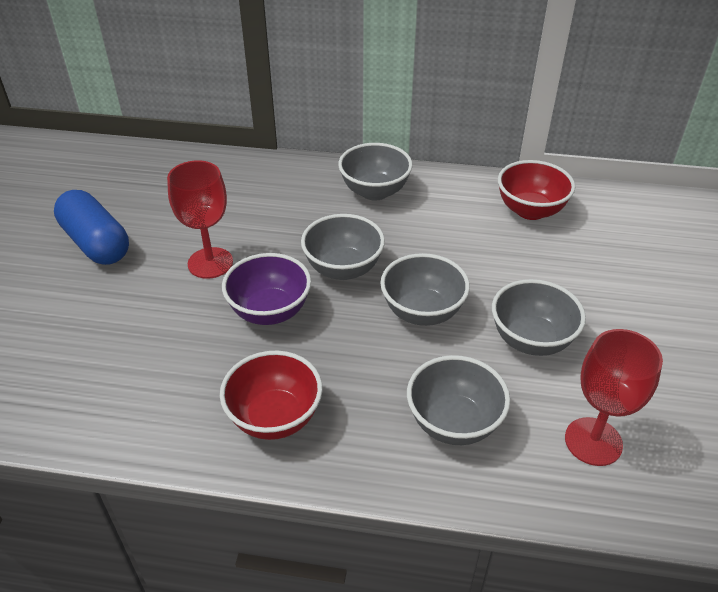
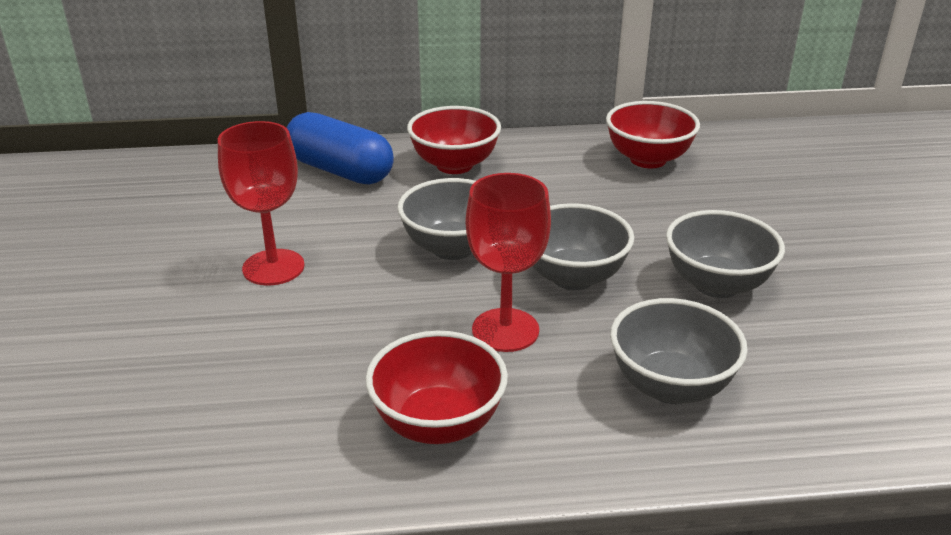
camera: 15 degrees left, 10 degrees down
blue capsule [54,190,129,265] -> blue capsule moved to [287,112,394,184]
purple bowl [222,253,311,325] -> none
grey bowl [338,143,413,201] -> red bowl [407,106,501,174]
red goblet [565,329,663,466] -> red goblet moved to [466,173,551,352]

